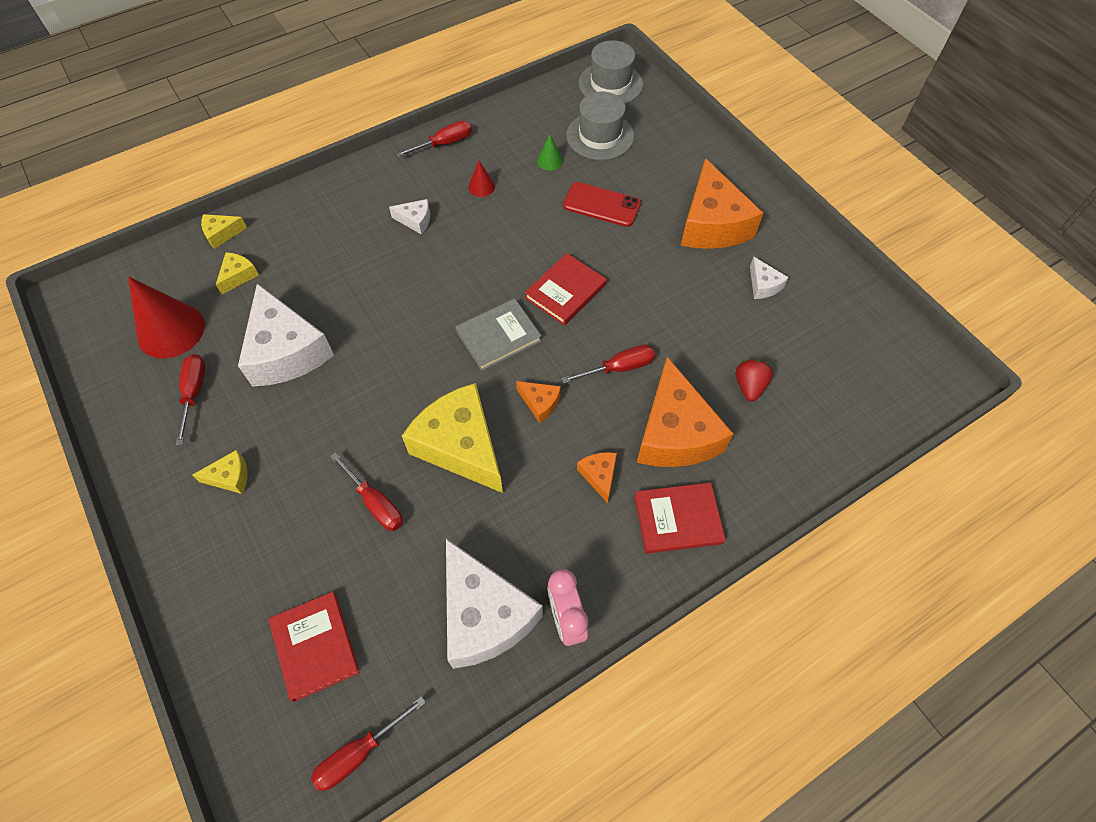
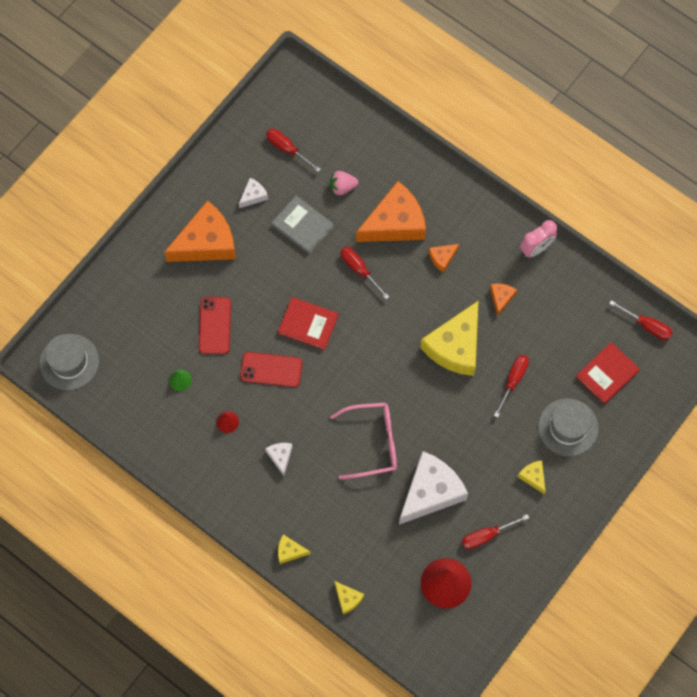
camera: 110 degrees left, 10 degrees up
yellow cheese [216,252,259,294] -> yellow cheese moved to [278,534,311,564]
red screwdriver [396,121,472,157] -> red screwdriver moved to [266,129,321,172]
white cheese [446,539,543,669] -> none
grey book [455,298,542,371] -> grey book moved to [272,196,334,254]
orange cheese [516,381,561,423] -> orange cheese moved to [490,283,517,317]
grey hat [566,92,634,160] -> grey hat moved to [538,398,598,456]
red book [634,482,726,554] -> none
red strawberry [736,359,773,401] -> pink strawberry [330,171,358,195]
none -> red phone [240,352,302,387]
none -> pink glasses [330,403,397,479]

